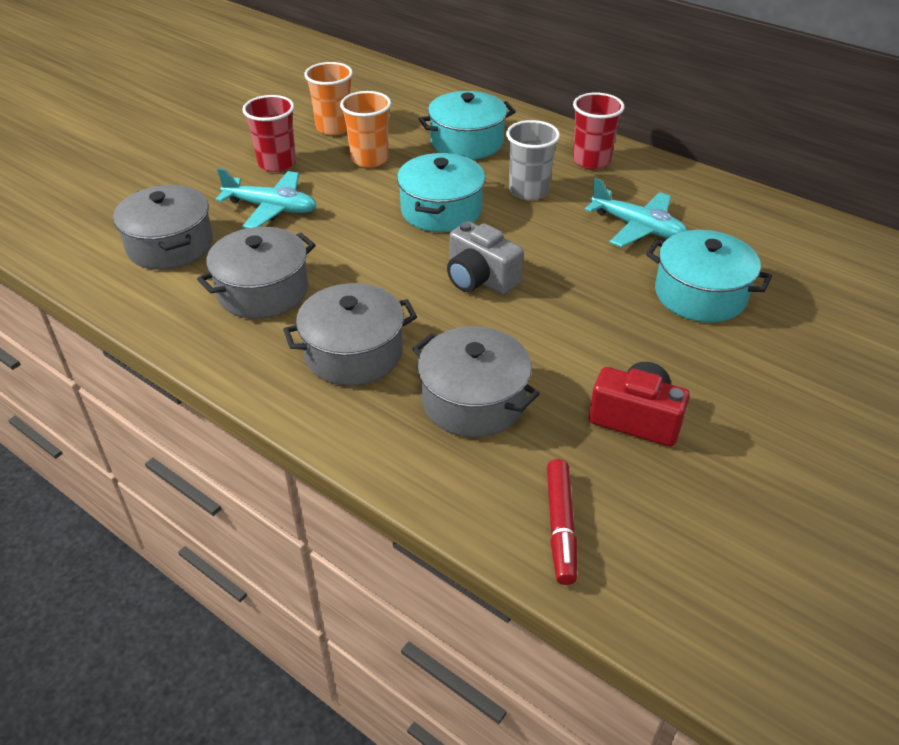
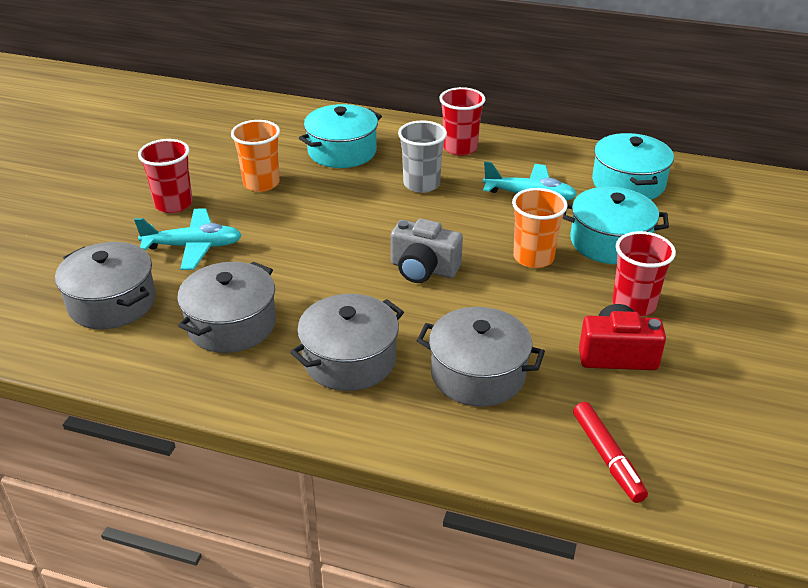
camera: 20 degrees left, 5 degrees down
orange cup [304,62,353,135] -> orange cup moved to [512,188,568,268]
turquoise pot [397,153,485,232] -> turquoise pot moved to [592,133,674,200]
none -> red cup [612,231,676,317]

